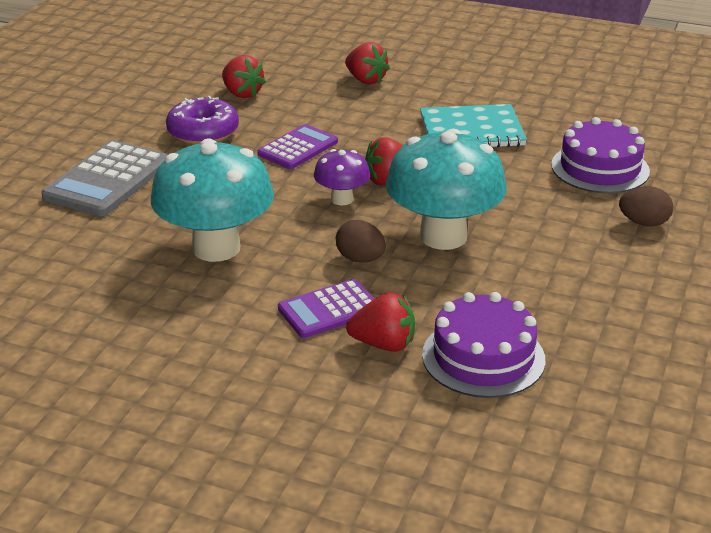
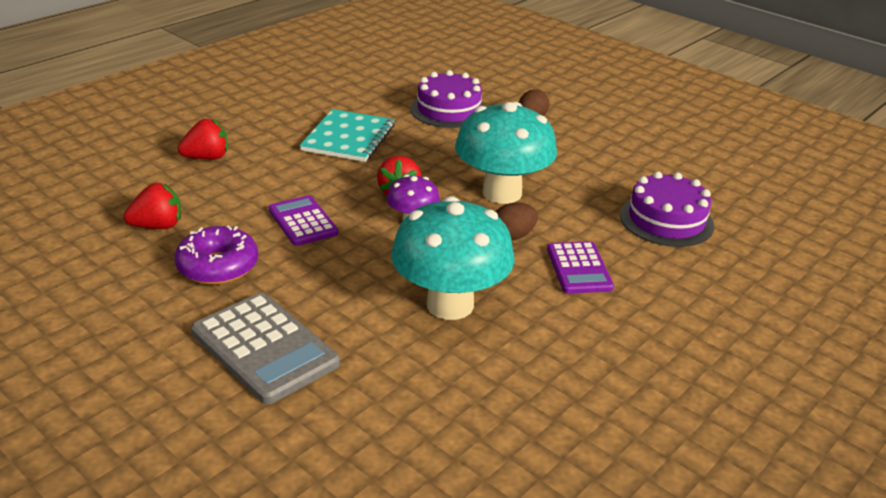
camera: 70 degrees left, 0 degrees up
red strawberry [346,292,415,352] -> none

